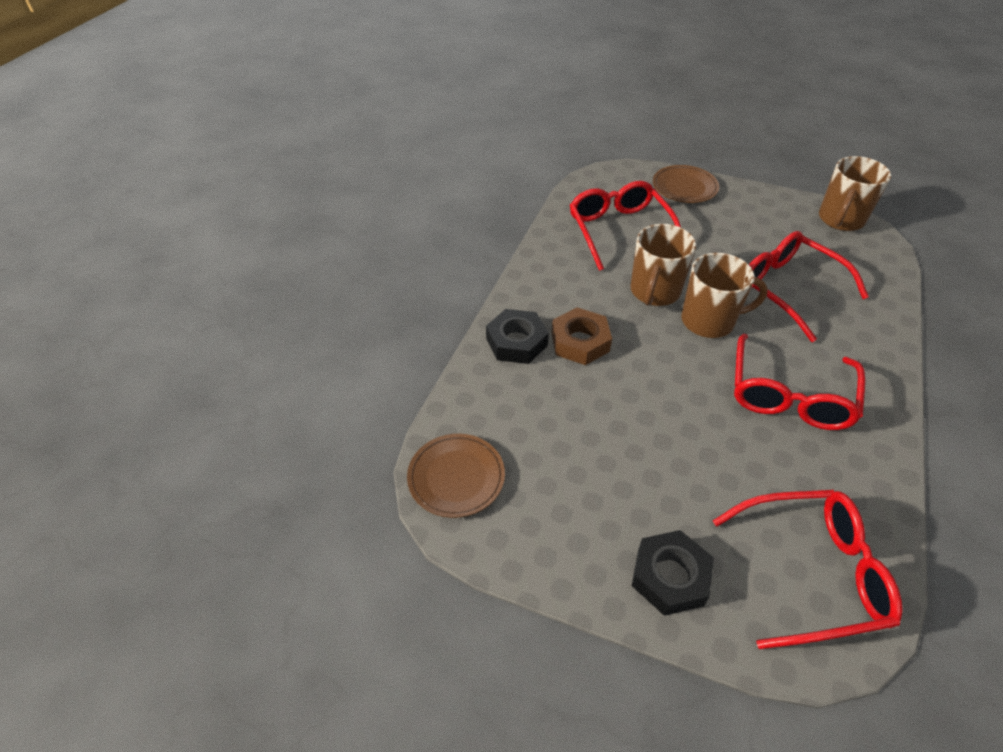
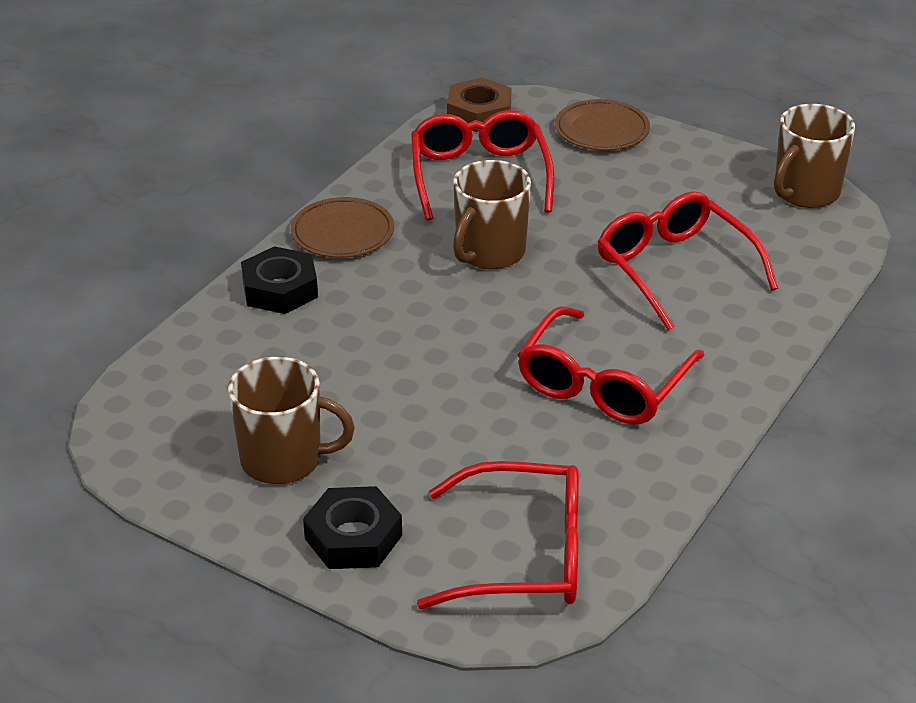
camera: 10 degrees right, 10 degrees down
brown plate [407,434,505,518] -> brown plate moved to [290,197,394,258]
brown nut [552,307,612,365] -> brown nut moved to [447,77,511,132]
brown mug [681,253,768,338] -> brown mug moved to [228,357,355,484]

